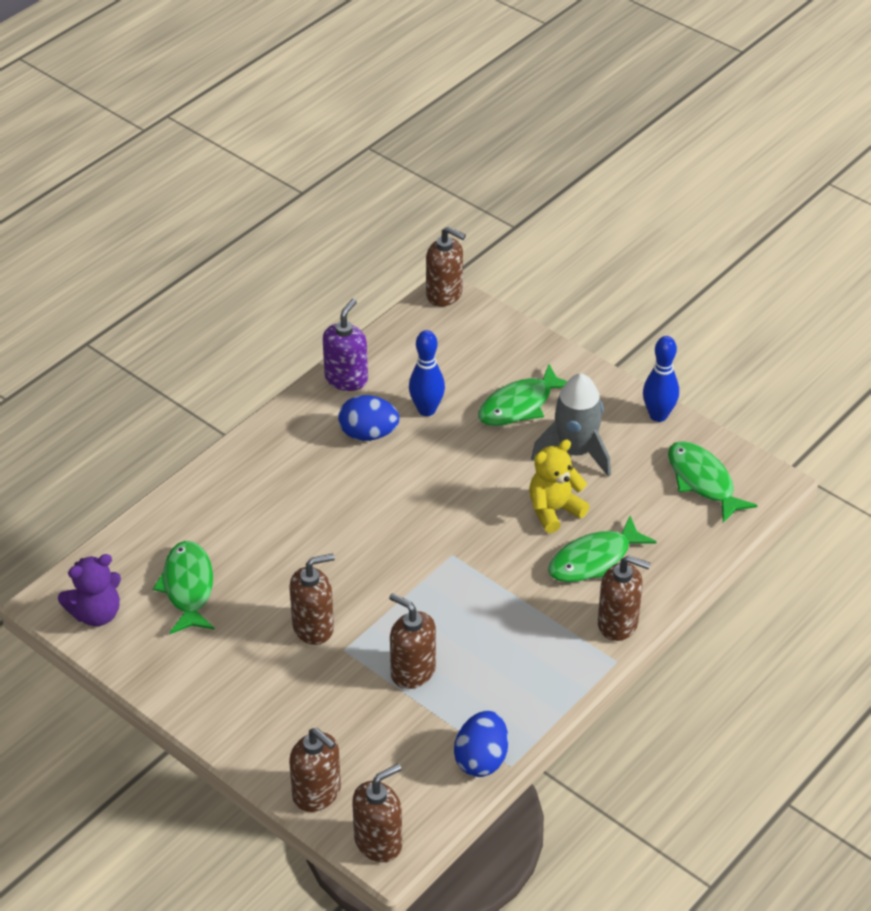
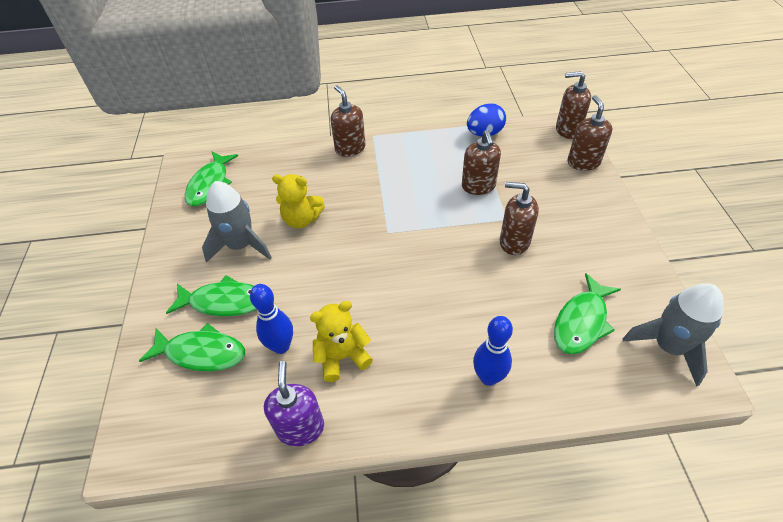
camera: 135 degrees left, 5 degrees up
purple teddy bear [58,554,121,626] -> grey rocket [623,283,724,386]
purple soap dispenser [323,299,368,391] -> purple soap dispenser turned 105 degrees clockwise [264,361,324,446]
blue egg [338,395,399,441] -> yellow teddy bear [310,301,373,382]
brown soap dispenser [426,226,466,307] -> none
green fish [548,516,656,582] -> green fish moved to [139,323,245,371]
blue bowling pin [643,336,679,422] -> blue bowling pin moved to [473,316,513,386]

